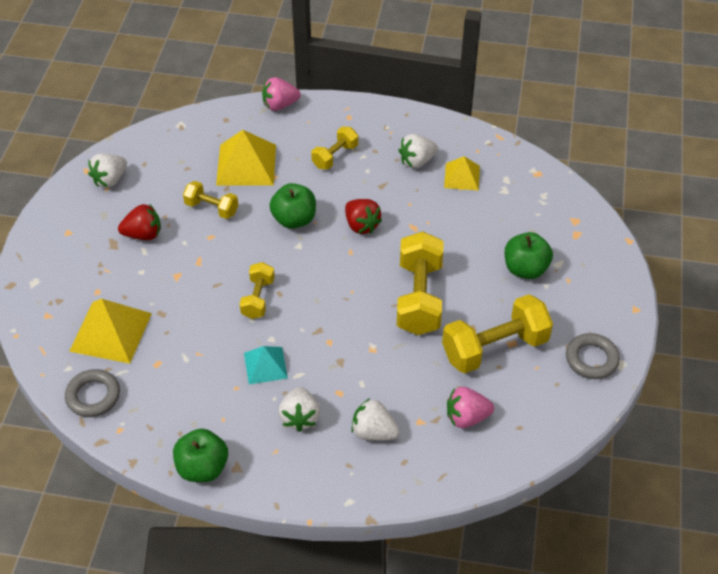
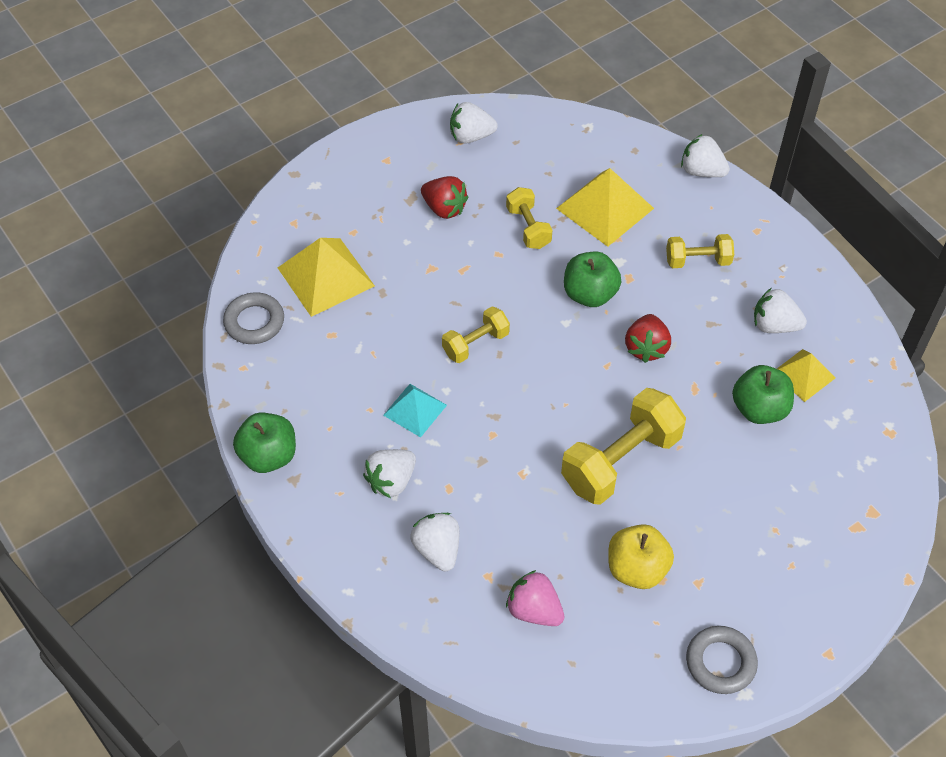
camera: 45 degrees right, 5 degrees up
pink strawberry [262,77,301,111] -> white strawberry [681,134,730,177]
yellow dumbbell [442,294,553,373] -> yellow apple [608,524,674,589]
green apple [505,232,553,279] -> green apple moved to [732,365,794,424]

